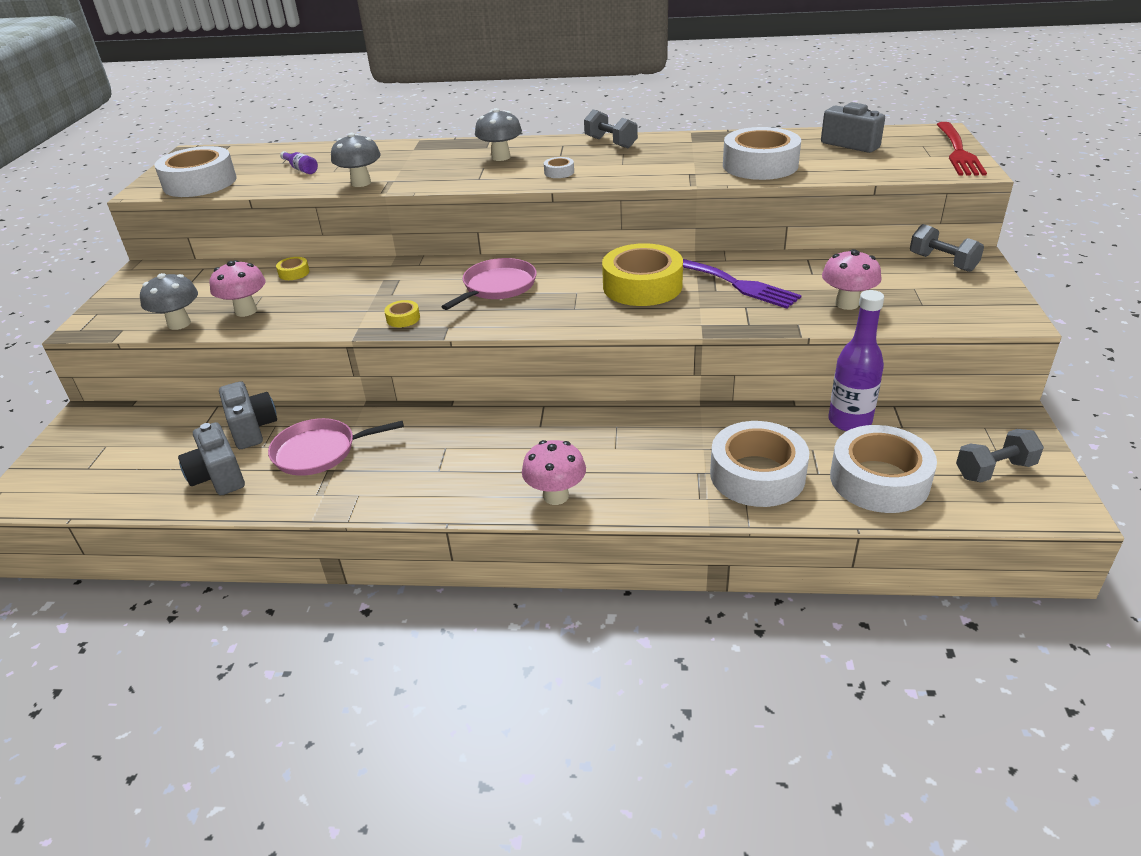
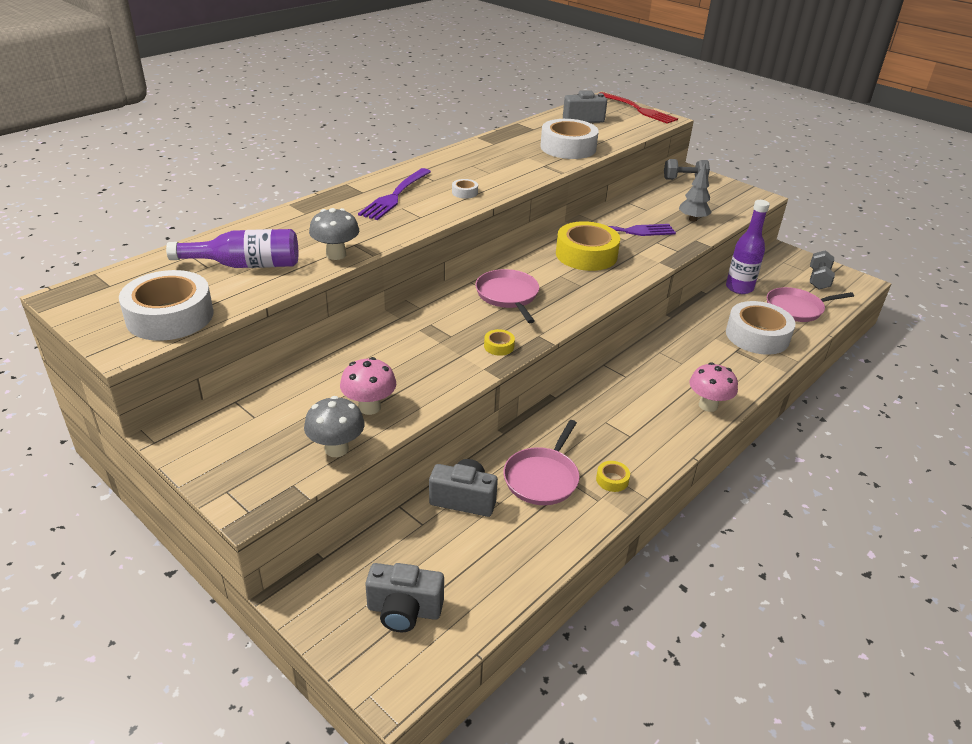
camera: 55 degrees left, 0 degrees up
grey camera [178,422,245,495] -> grey camera moved to [365,563,444,632]
yellow tape [276,257,310,280] -> yellow tape moved to [596,461,630,492]
purple bottle [280,151,318,174] -> purple bottle [166,229,298,268], size x2.06
grey mushroom [475,108,522,161] -> purple fork [358,168,431,220]
grey dumbbell [584,109,638,149] -> none
pink mushroom [822,249,881,310] -> grey tree [679,164,712,222]
white tape [830,425,937,513] -> pink pan [767,287,854,322]

